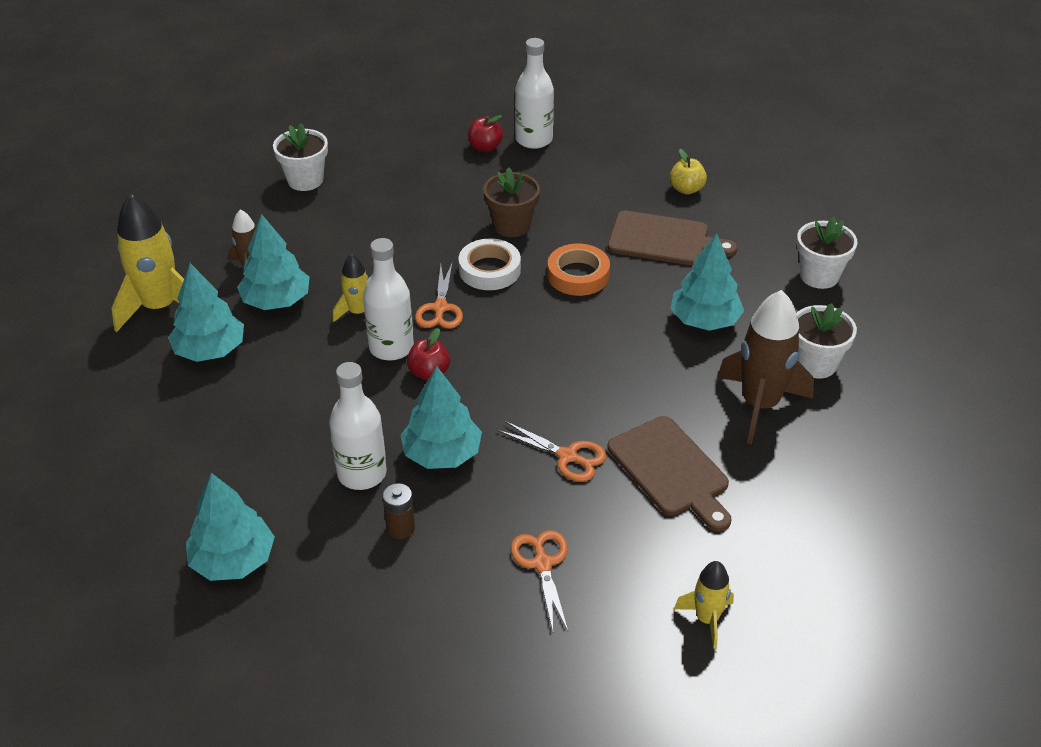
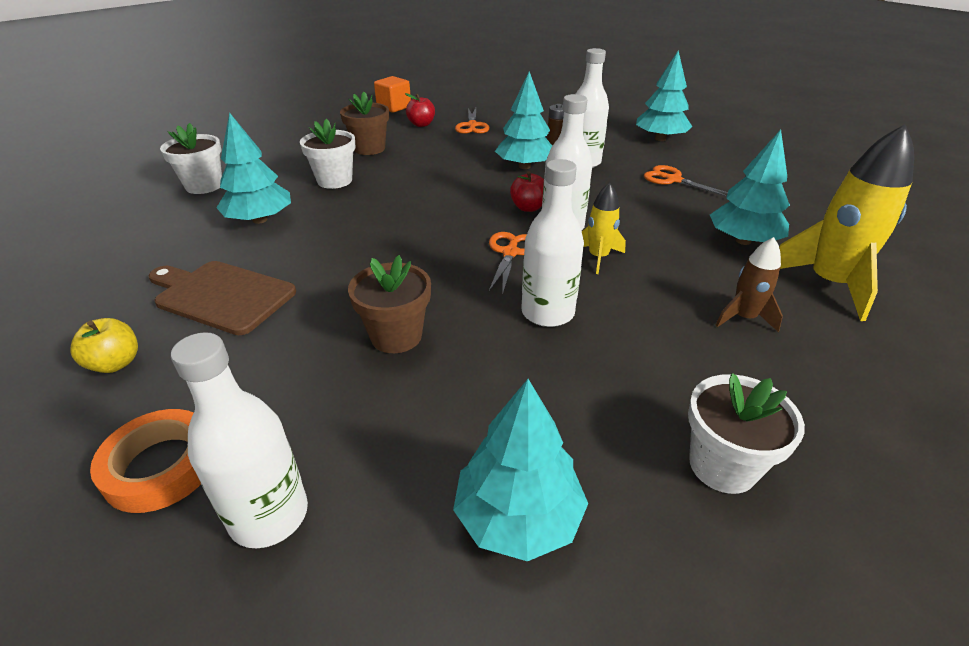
camera: 170 degrees left, 5 degrees down
turquoise tree [237,214,310,310] -> turquoise tree moved to [453,379,588,561]
white tape [458,239,521,290] -> none
red apple [468,115,503,152] -> red apple moved to [405,93,435,127]
orange scissors [498,421,607,482] -> orange scissors moved to [644,165,728,197]
orange tape [547,244,610,296] -> orange tape moved to [90,409,201,513]
brown cutting board [608,416,731,532] -> brown flower pot [340,92,389,155]
yellow rocket [674,561,734,649] -> orange cube [374,76,411,113]
brown rocket [717,290,814,444] -> none
white flower pot [797,217,857,289] -> white flower pot moved to [300,119,356,189]
none -> white bottle [521,159,584,327]

